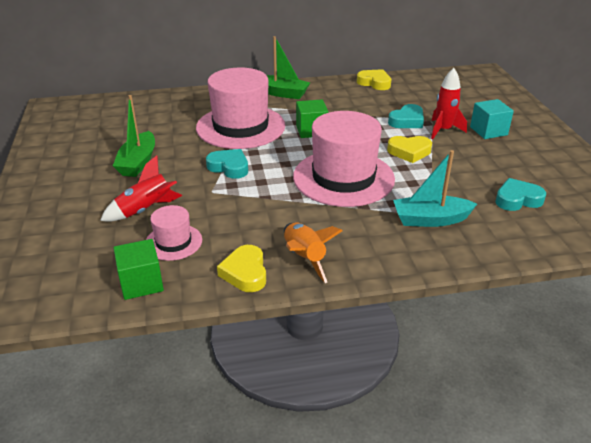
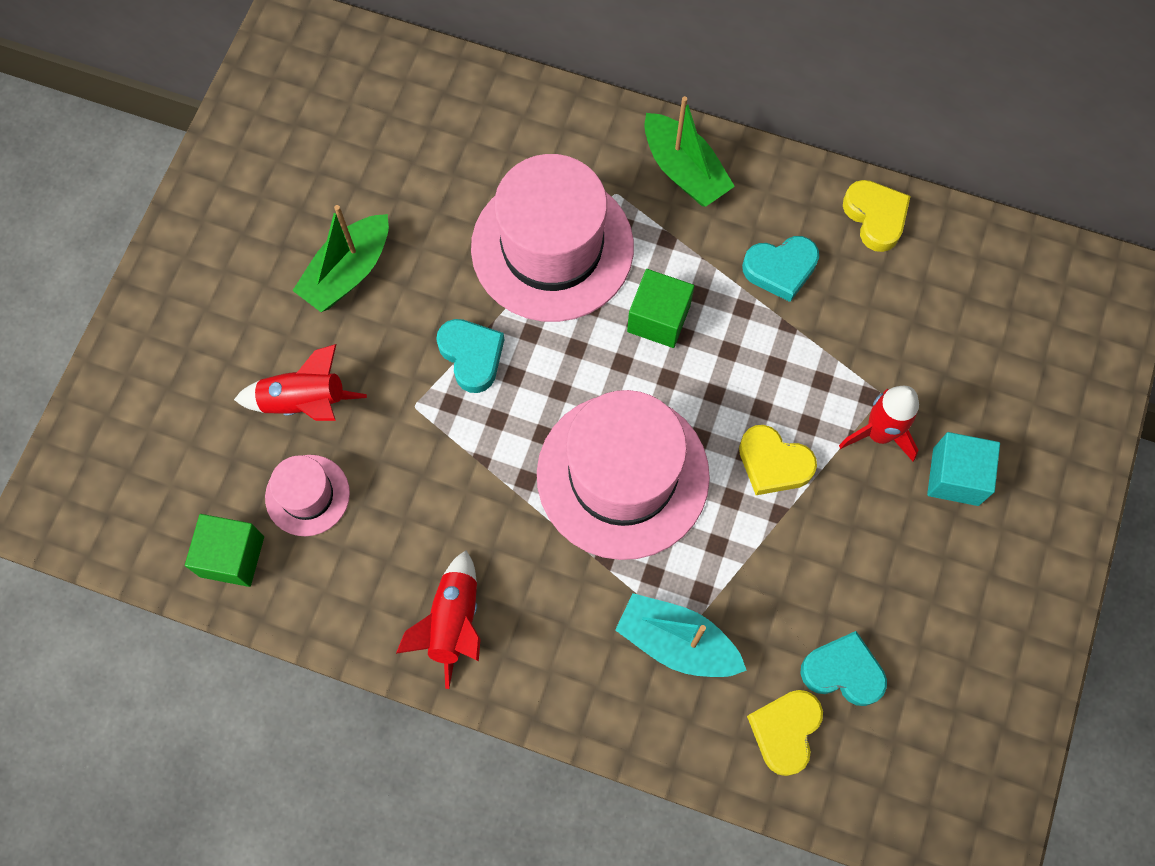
camera: 30 degrees right, 35 degrees up
yellow heart [217,245,266,292] -> yellow heart moved to [747,690,823,776]
orange rocket [284,223,342,283] -> red rocket [396,551,481,689]
turquoise heart [388,104,424,128] -> turquoise heart moved to [742,236,819,302]

